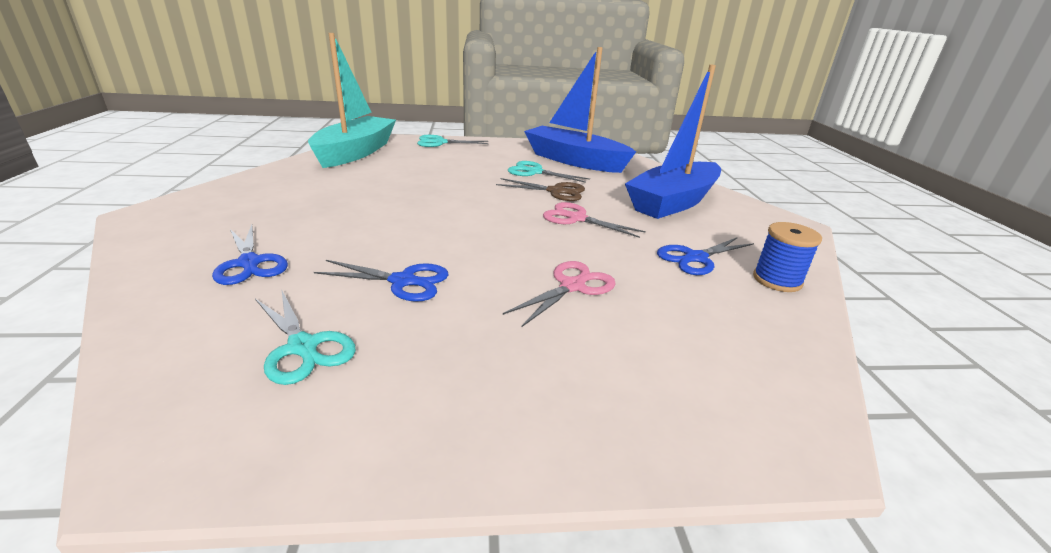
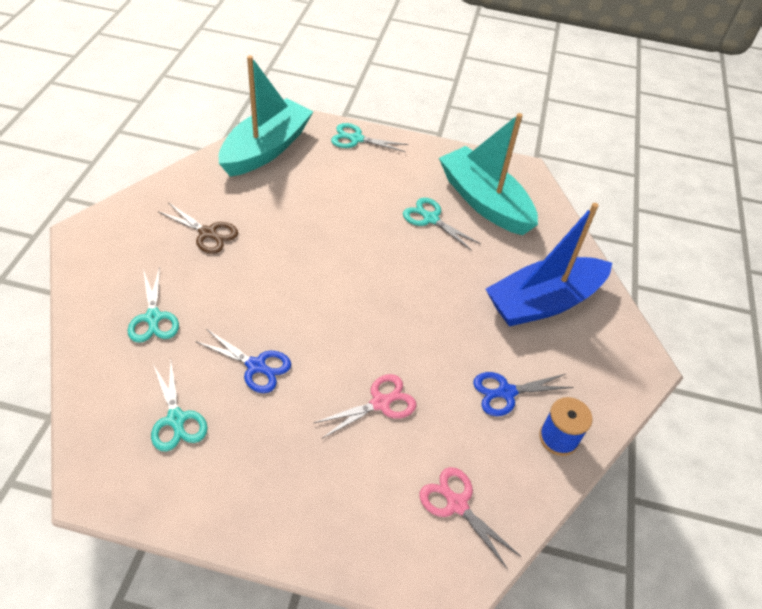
camera: 15 degrees right, 20 degrees up
blue scissors [212,225,288,285] -> turquoise scissors [128,267,179,343]
brown scissors [496,178,585,201] -> brown scissors moved to [159,202,238,254]
blue boat [524,47,636,173] -> turquoise boat [439,113,538,235]
pink scissors [543,202,646,238] -> pink scissors moved to [420,467,522,570]

